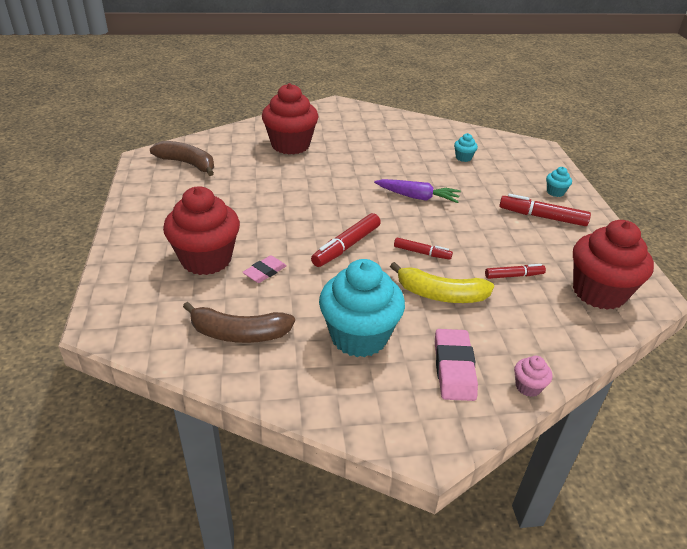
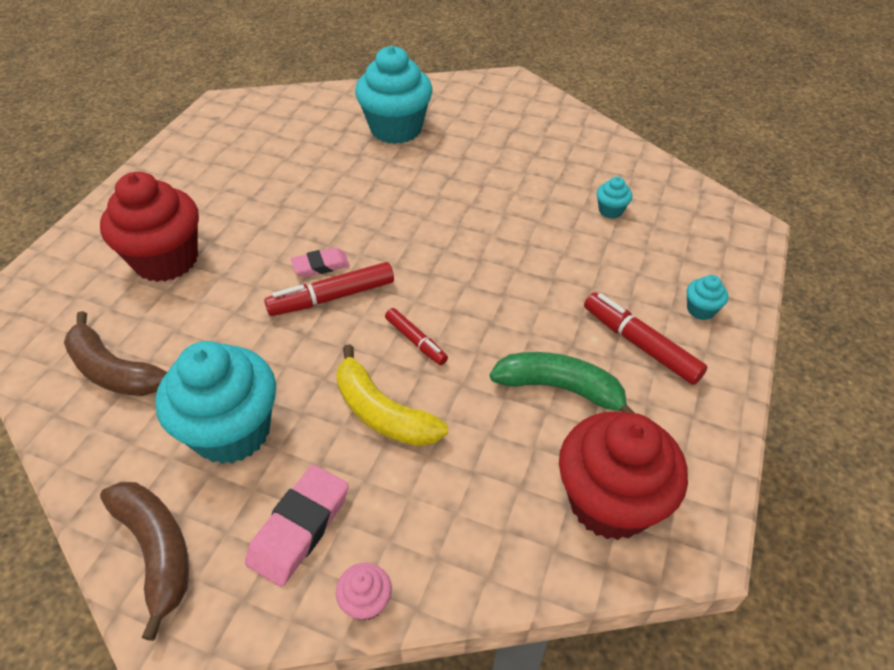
camera: 30 degrees right, 10 degrees up
brown banana [150,141,214,176] -> brown banana moved to [100,482,189,641]
pink eraser [242,255,287,283] -> pink eraser moved to [291,247,350,277]
red cupcake [262,83,318,155] -> turquoise cupcake [355,46,433,144]
purple carrot [374,179,461,203] -> none
red marker [485,264,546,279] -> none
none -> green banana [490,352,635,413]

